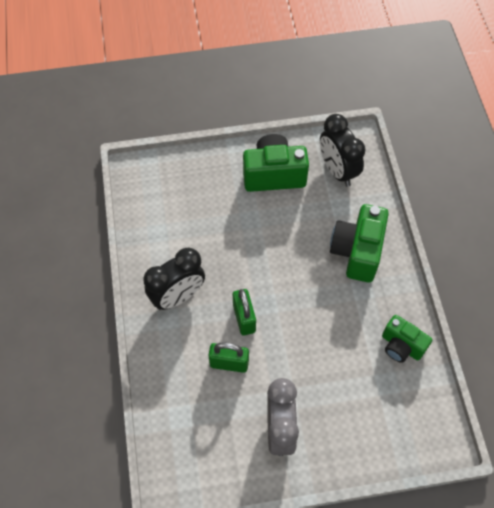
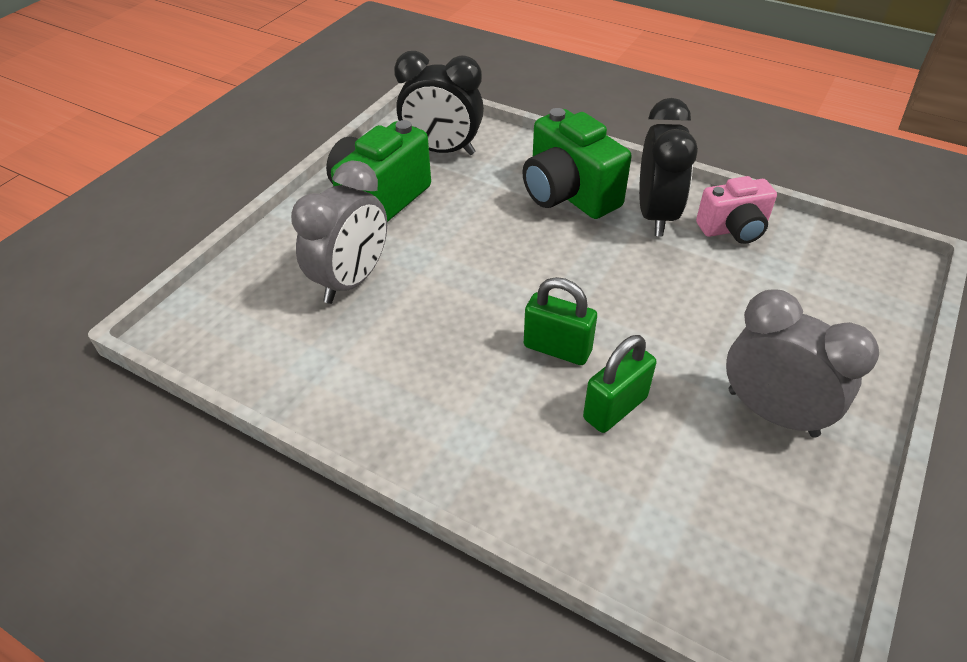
camera: 50 degrees left, 15 degrees down
black clock [143,248,205,310] -> black clock moved to [639,98,698,236]
green camera [382,315,432,363] -> pink camera [696,176,777,244]
none -> grey clock [291,161,387,304]

